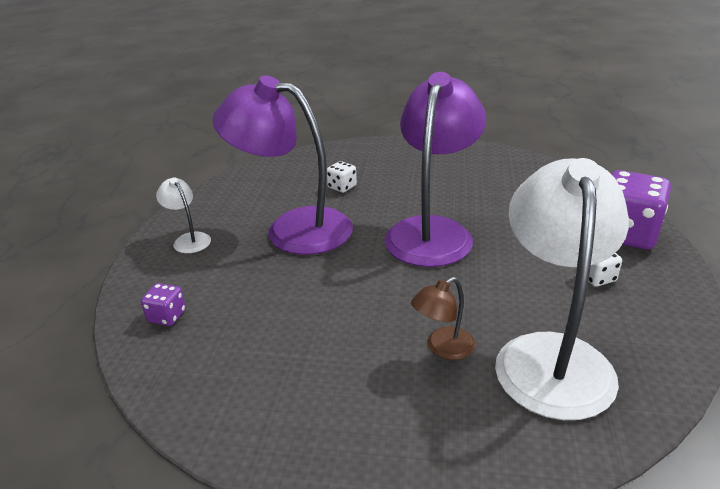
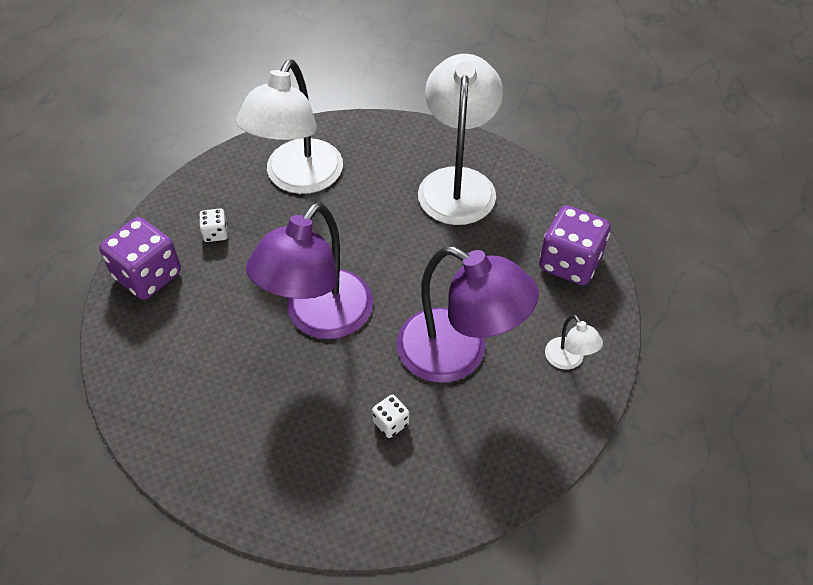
camera: 170 degrees left, 20 degrees up
purple dice [141,283,186,326] -> purple dice [539,205,611,285], size x2.12
brown lamp [411,277,475,360] -> none
none -> white lamp [418,54,503,225]

